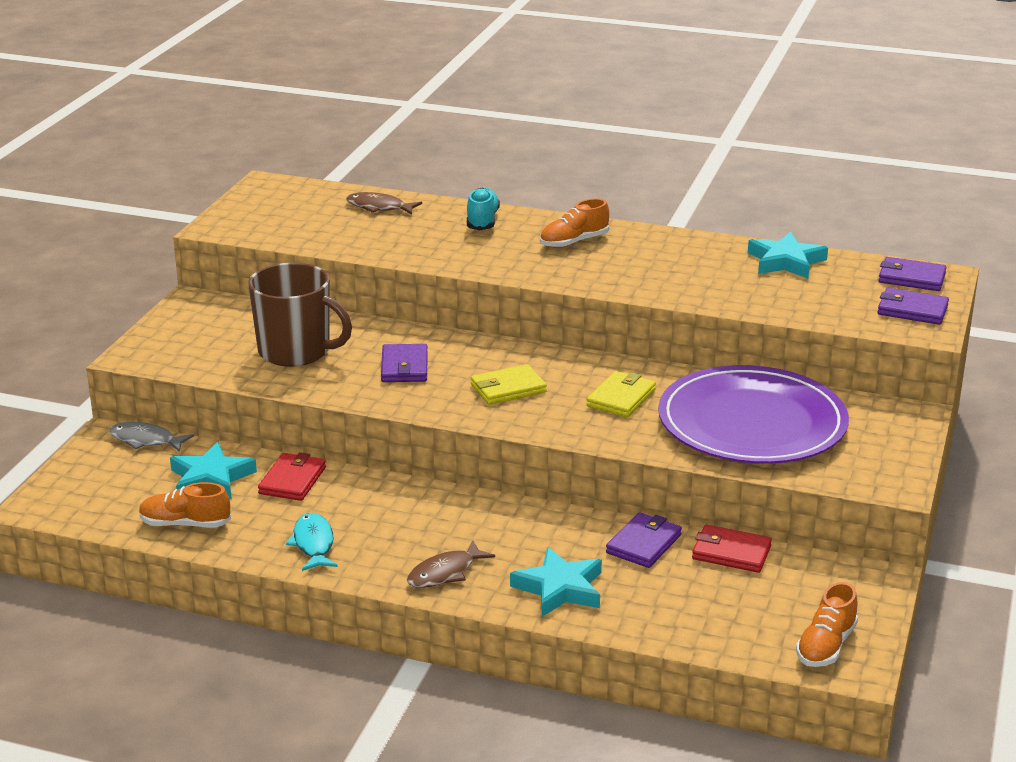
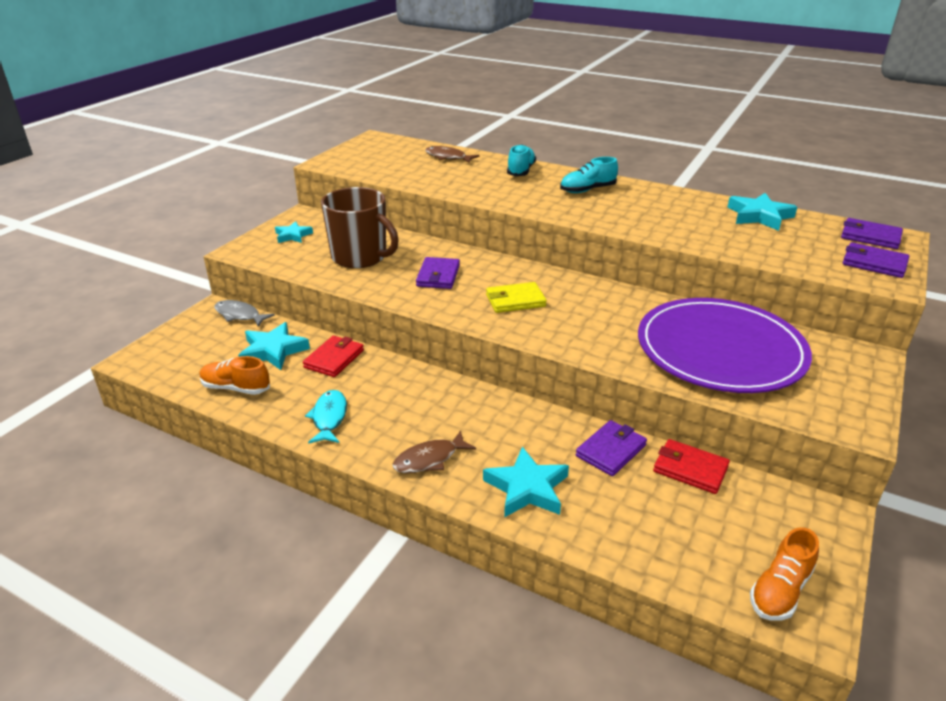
camera: 10 degrees right, 5 degrees up
orange shoe [540,198,609,248] -> turquoise shoe [560,157,618,193]
yellow wallet [586,371,656,417] -> none
none -> turquoise star [275,221,313,243]

